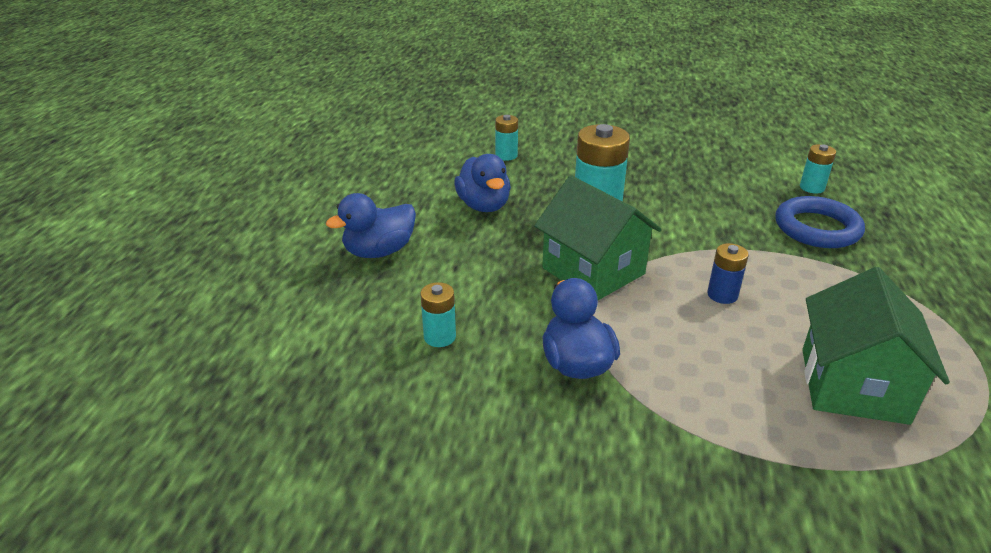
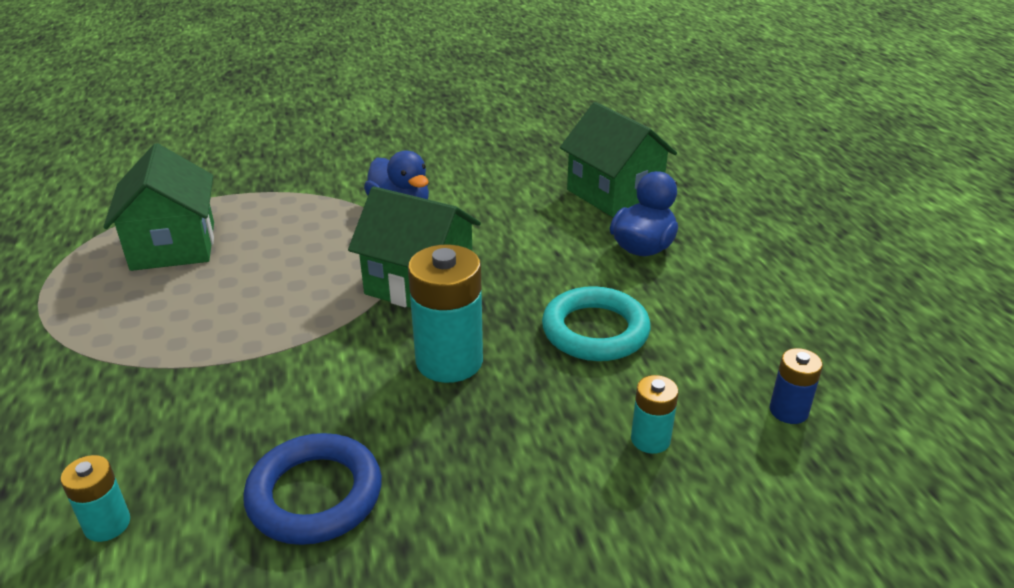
camera: 155 degrees right, 0 degrees up
turquoise battery [420,282,456,347] -> none
blue duck [454,154,511,212] -> turquoise ring [542,286,651,361]
blue battery [707,243,749,304] -> blue battery moved to [769,348,823,424]
blue ring [775,196,865,248] -> blue ring moved to [243,433,382,545]
none -> green house [560,102,677,217]

